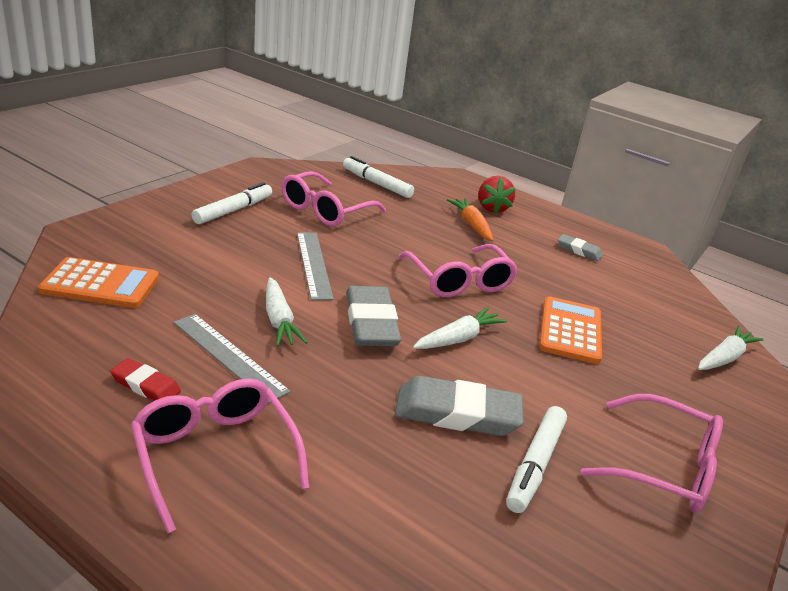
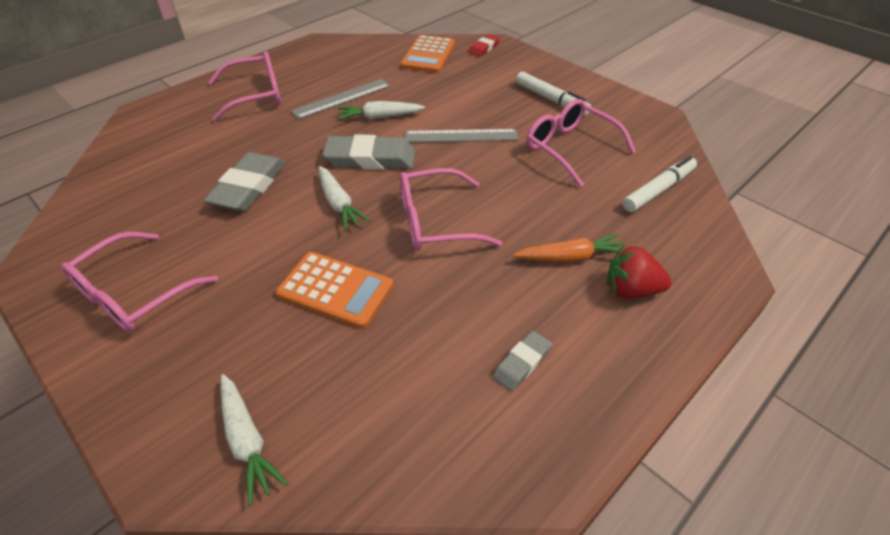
camera: 105 degrees right, 15 degrees up
red eraser [110,358,181,401] -> red eraser moved to [469,34,500,57]
white marker [506,406,567,513] -> none

